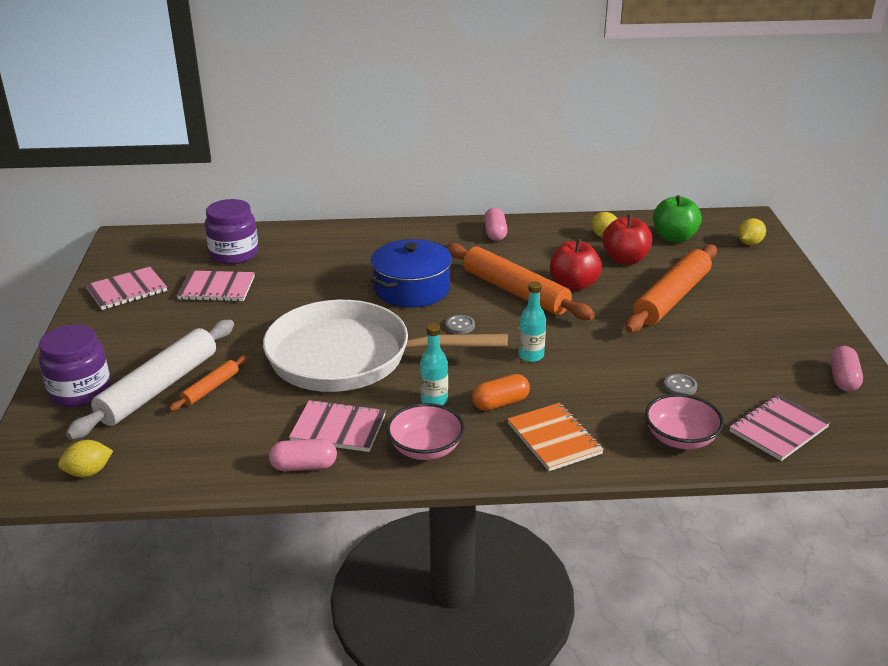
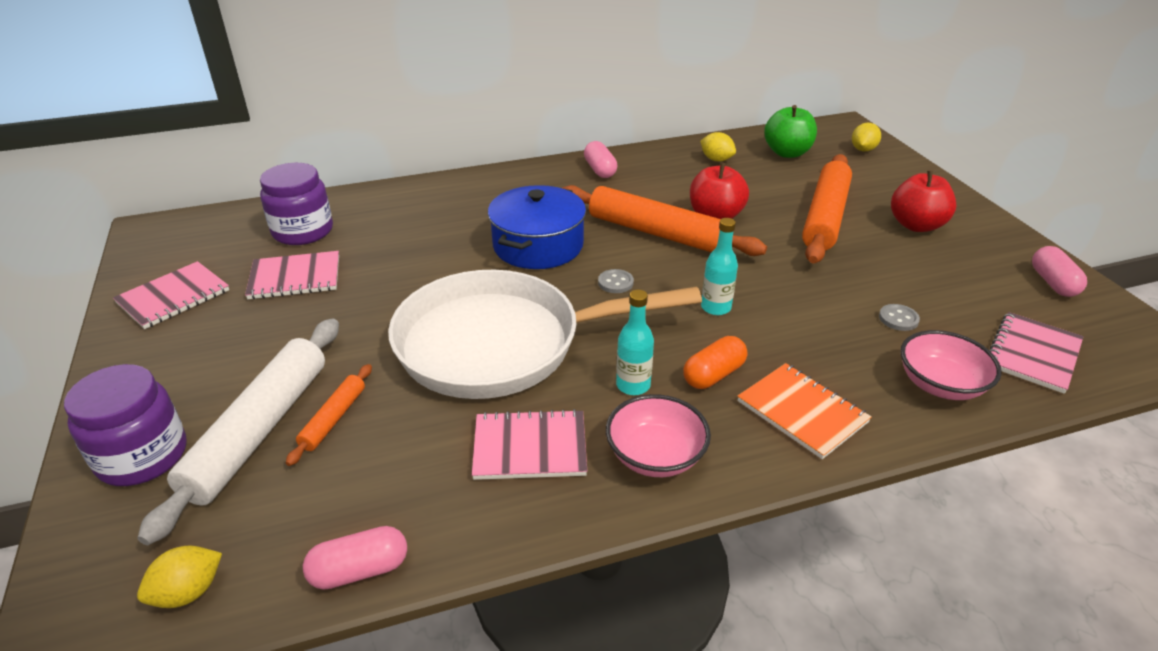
camera: 15 degrees left, 5 degrees up
pink capsule [269,439,337,471] -> pink capsule moved to [303,526,407,590]
red apple [602,214,652,265] -> red apple moved to [891,170,956,232]

